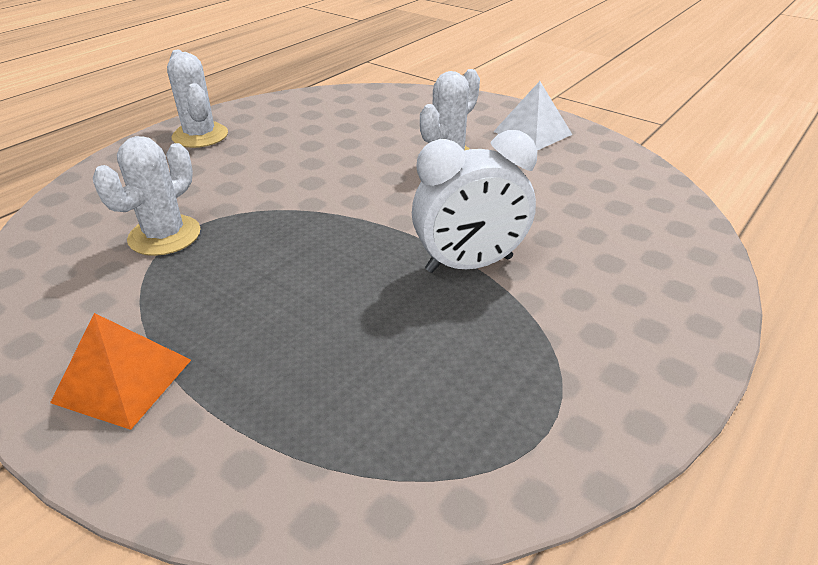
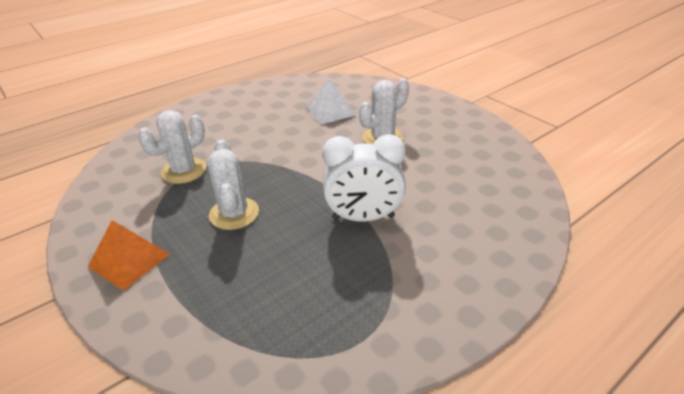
camera: 15 degrees right, 0 degrees up
white cactus [167,50,228,148] -> white cactus moved to [207,139,259,230]
white pyramid [493,81,572,150] -> white pyramid moved to [306,77,356,124]

